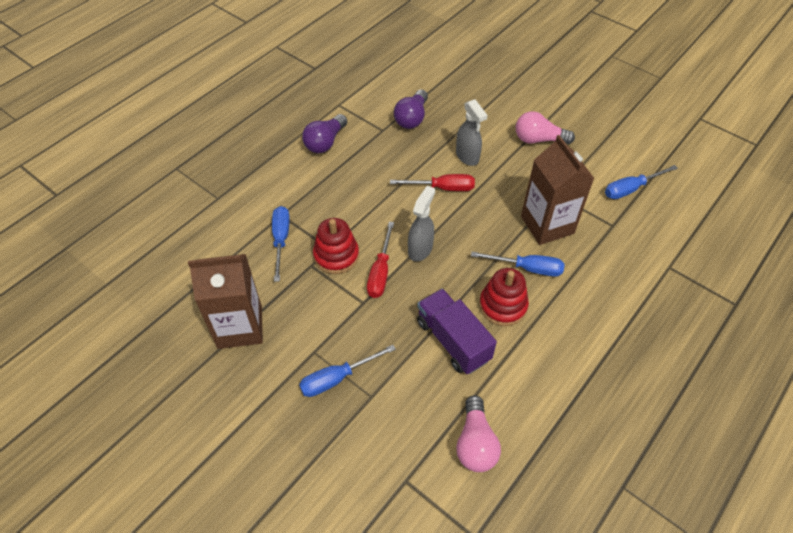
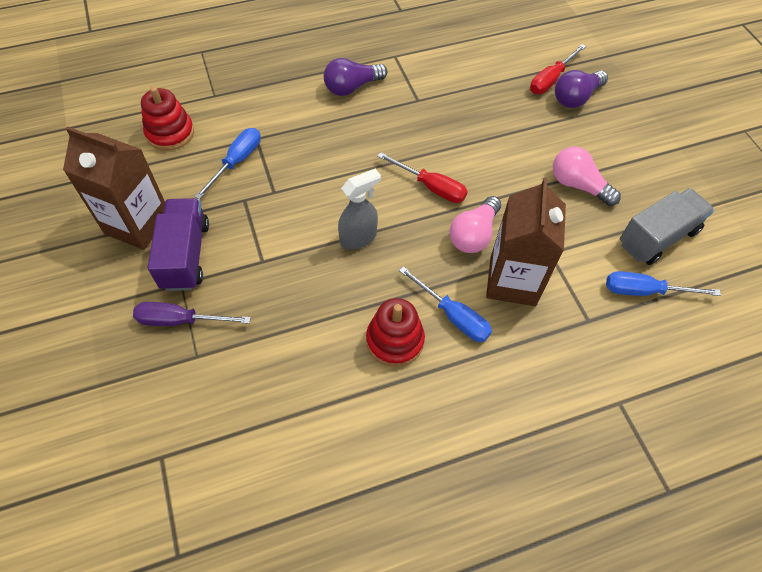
camera: 30 degrees right, 5 degrees up
blue screwdriver [299,345,396,397] -> purple screwdriver [133,302,251,326]
red stacking toy [313,218,359,274] -> red stacking toy moved to [141,86,194,151]
red screwdriver [367,222,394,298] -> red screwdriver moved to [530,44,586,94]
purple light bulb [394,90,428,129] -> purple light bulb moved to [555,70,608,108]
purple truck [417,289,497,374] -> purple truck moved to [148,198,209,291]
grey spray bottle [456,99,488,166] -> none
pink light bulb [456,395,501,472] -> pink light bulb moved to [449,196,501,253]
none -> grey truck [620,188,715,265]

